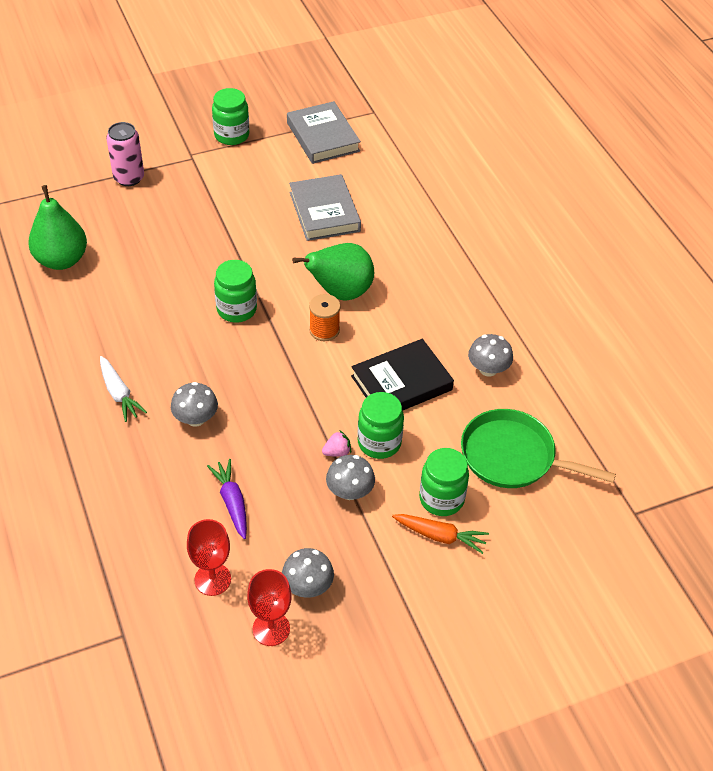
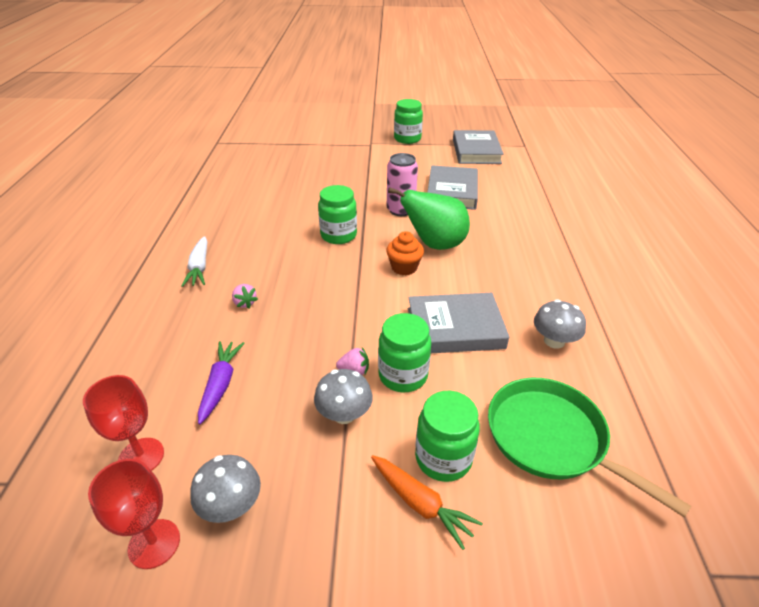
camera: 25 degrees right, 10 degrees down
green pear [28,185,87,270] -> none
pink can [106,122,144,186] -> pink can moved to [387,153,418,216]
grey mushroom [171,382,218,427] -> pink strawberry [232,284,258,309]
orange spool [309,294,340,341] -> orange cupcake [386,231,424,275]
black book [351,339,454,411] -> grey book [408,293,509,353]

